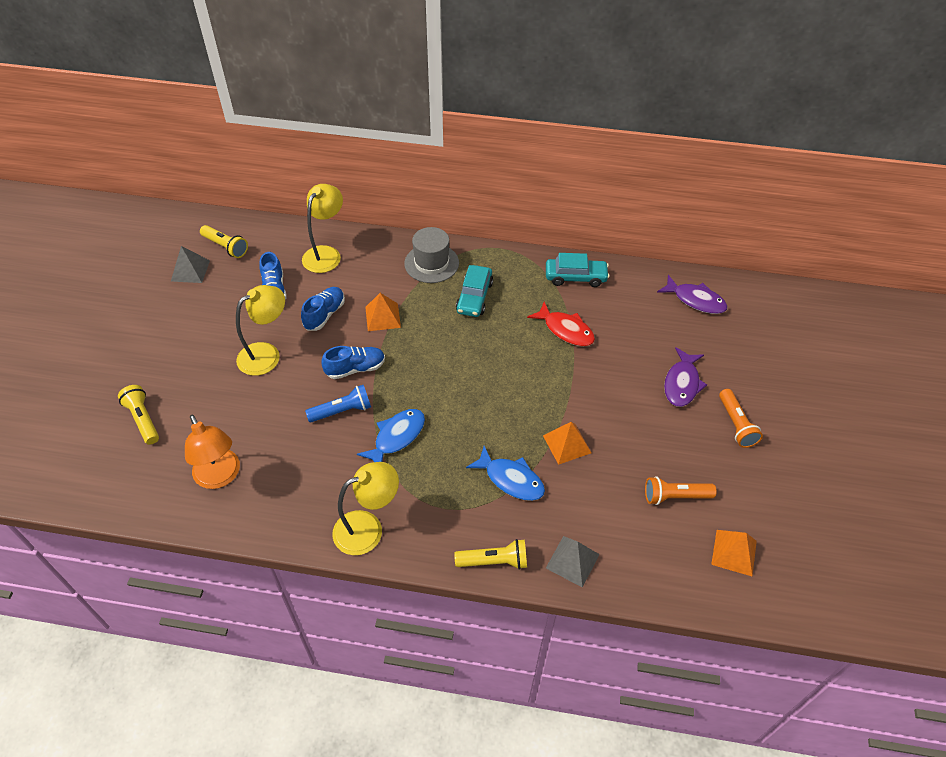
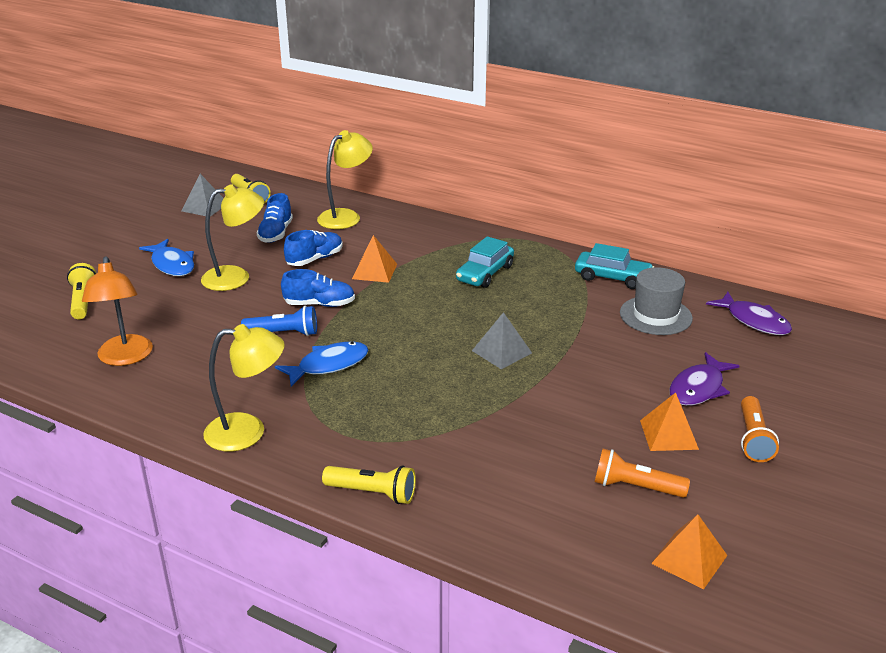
camera: 20 degrees right, 20 degrees down
grey hat [404,227,459,283] -> grey hat moved to [620,267,693,335]
blue fish [466,446,545,501] -> blue fish moved to [139,239,194,276]
red fish [527,302,595,347] -> none
orange pyramid [543,422,592,465] -> orange pyramid moved to [640,392,699,451]
grey pyramid [546,536,600,588] -> grey pyramid moved to [472,312,532,369]

